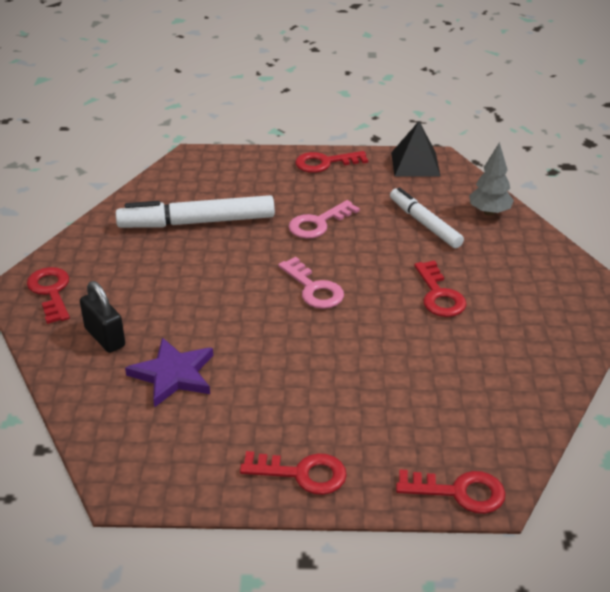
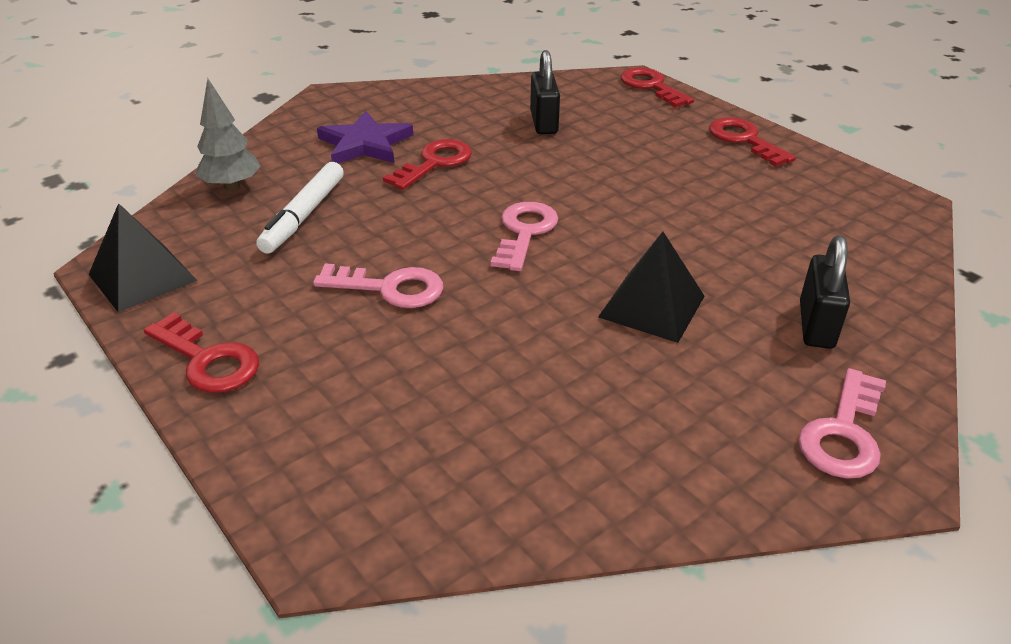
camera: 130 degrees left, 0 degrees up
red key [27,267,70,324] -> pink key [798,368,886,479]
white marker [116,195,275,228] -> none
purple star [125,337,213,408] -> purple star moved to [317,111,413,163]
none -> black padlock [530,50,560,134]
none -> black pyramid [598,232,705,343]

